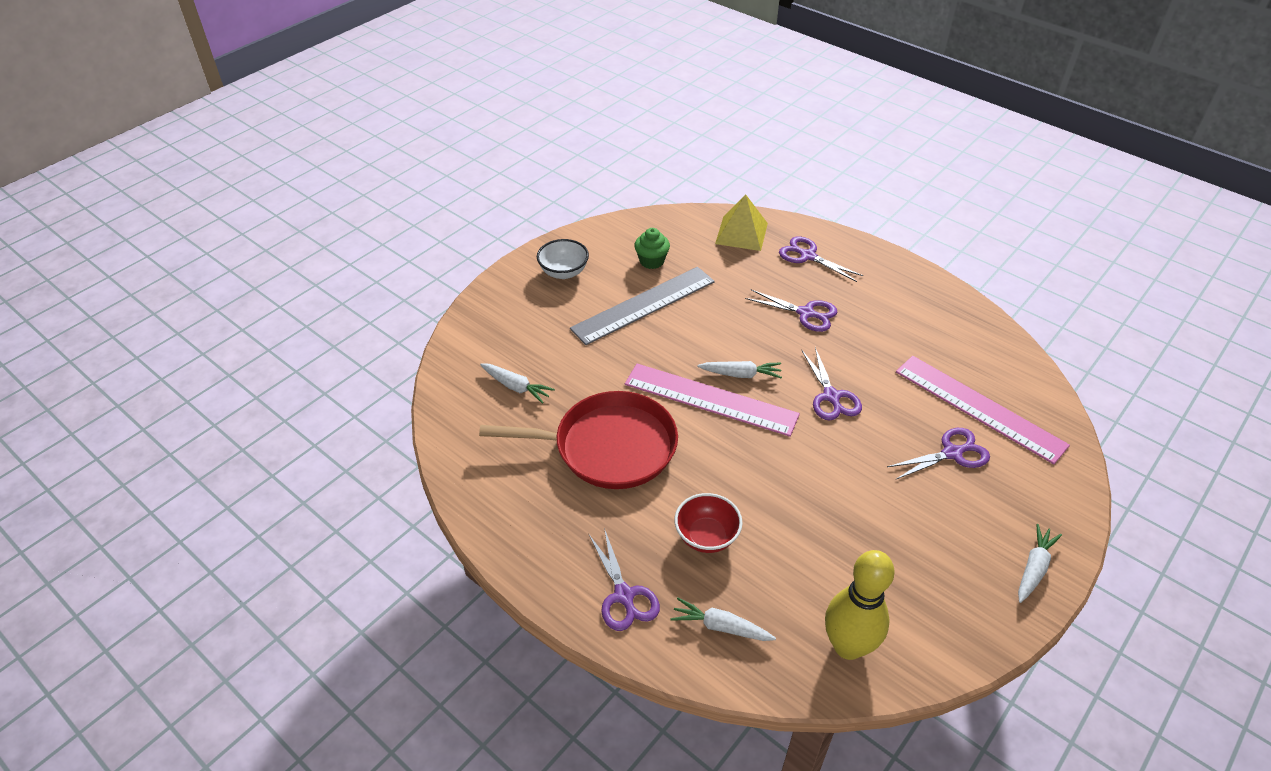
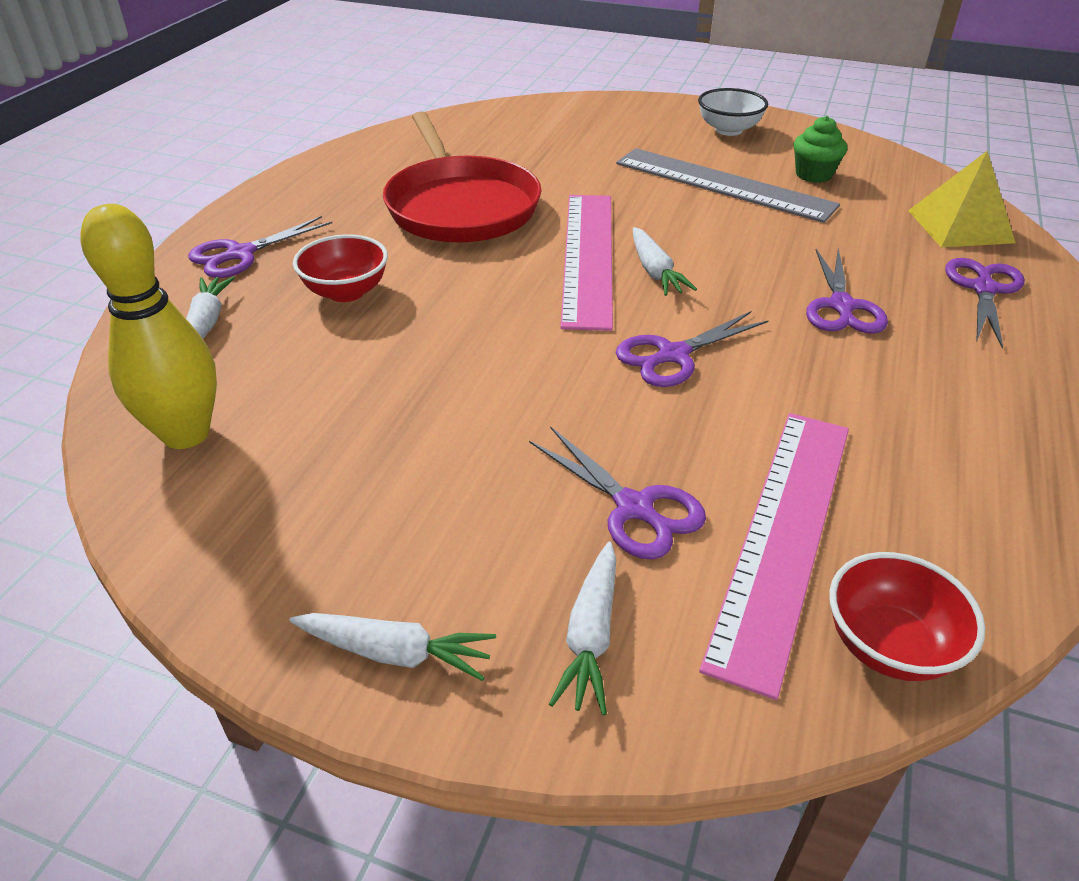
camera: 70 degrees right, 5 degrees down
white carrot [480,363,555,404] -> white carrot moved to [549,542,616,715]
none -> red bowl [829,552,985,681]

